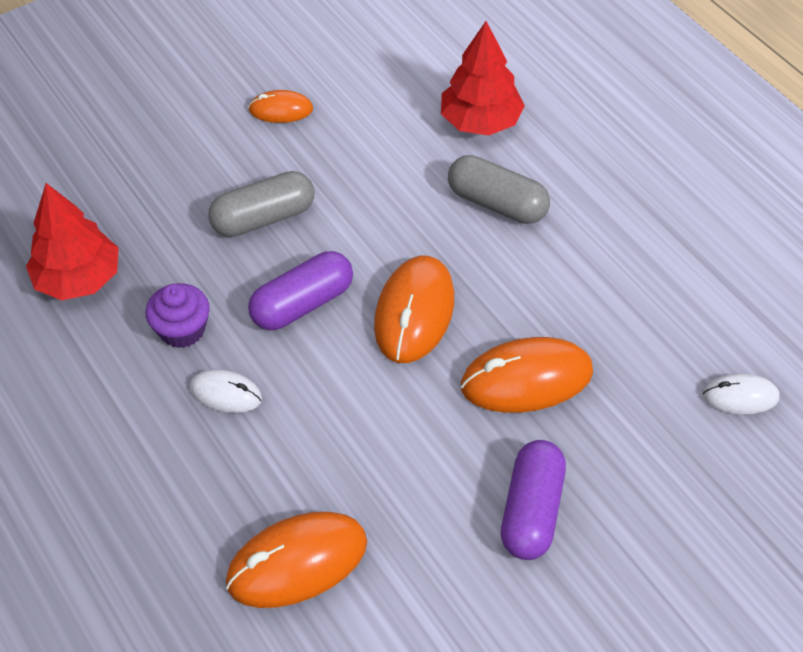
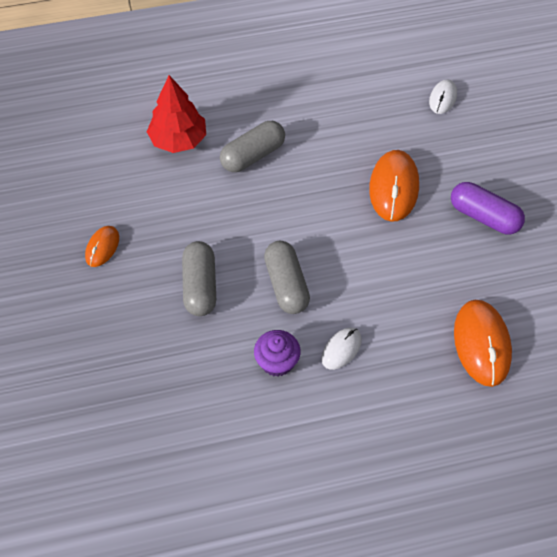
camera: 70 degrees left, 5 degrees up
red tree [26,183,119,300] -> none
purple capsule [248,251,353,330] -> grey capsule [264,241,310,314]
orange mouse [374,256,454,363] -> none

